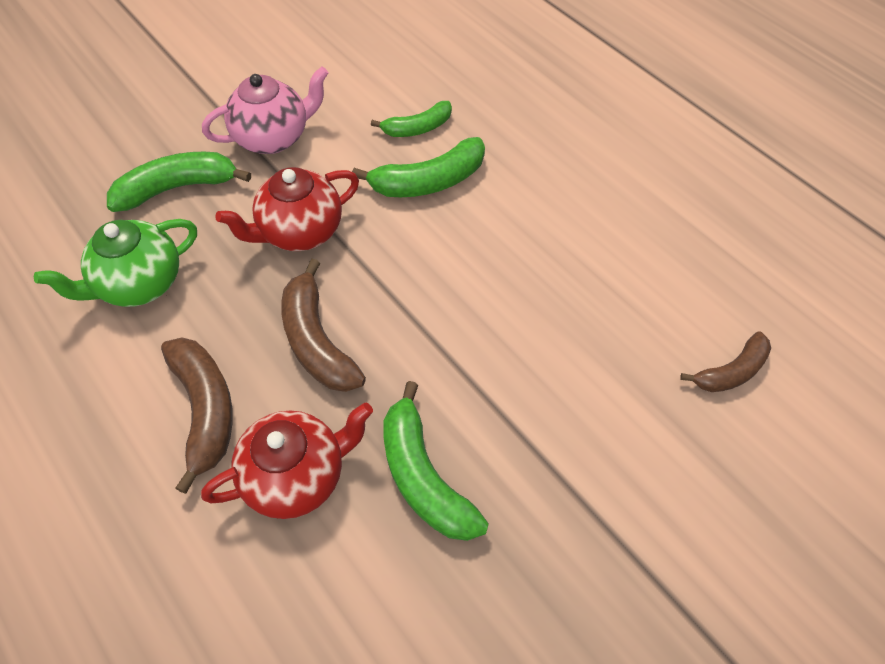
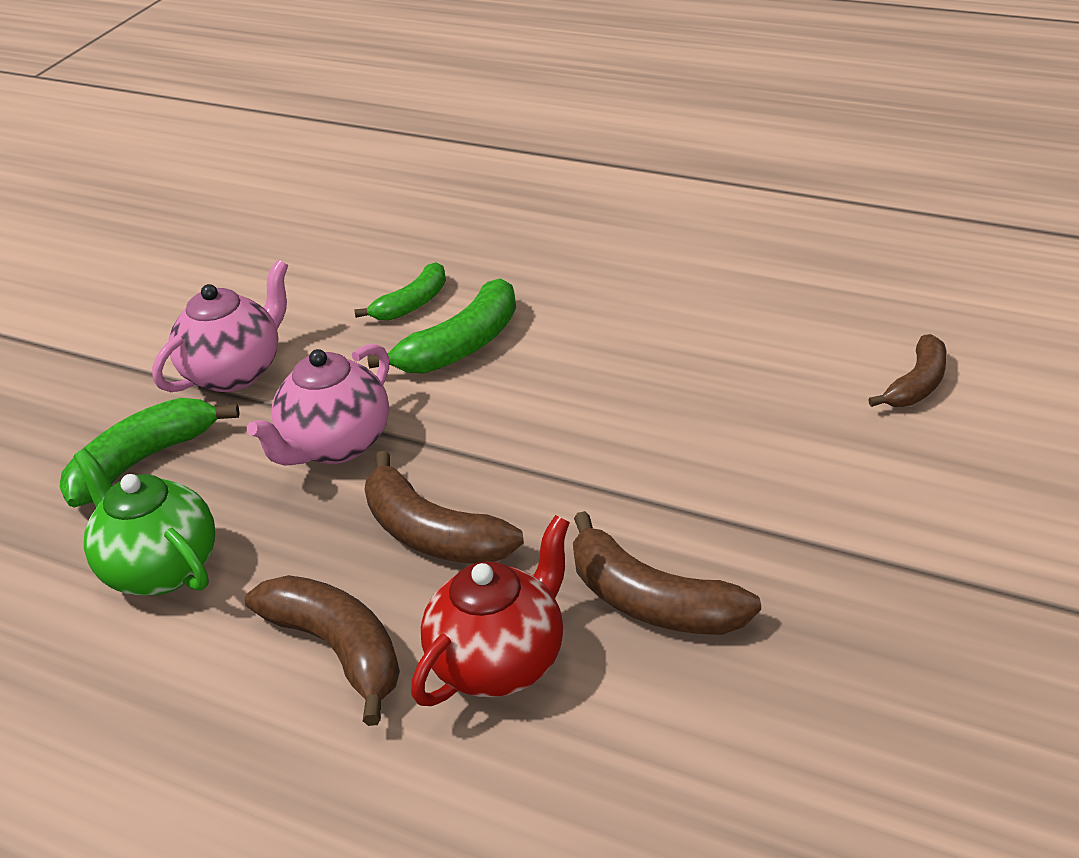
camera: 20 degrees left, 20 degrees down
green teapot [34,219,197,307] -> green teapot turned 105 degrees clockwise [73,448,215,596]
red teapot [215,167,359,251] -> pink teapot [247,344,389,466]
green banana [383,381,489,541] -> brown banana [573,511,761,635]

